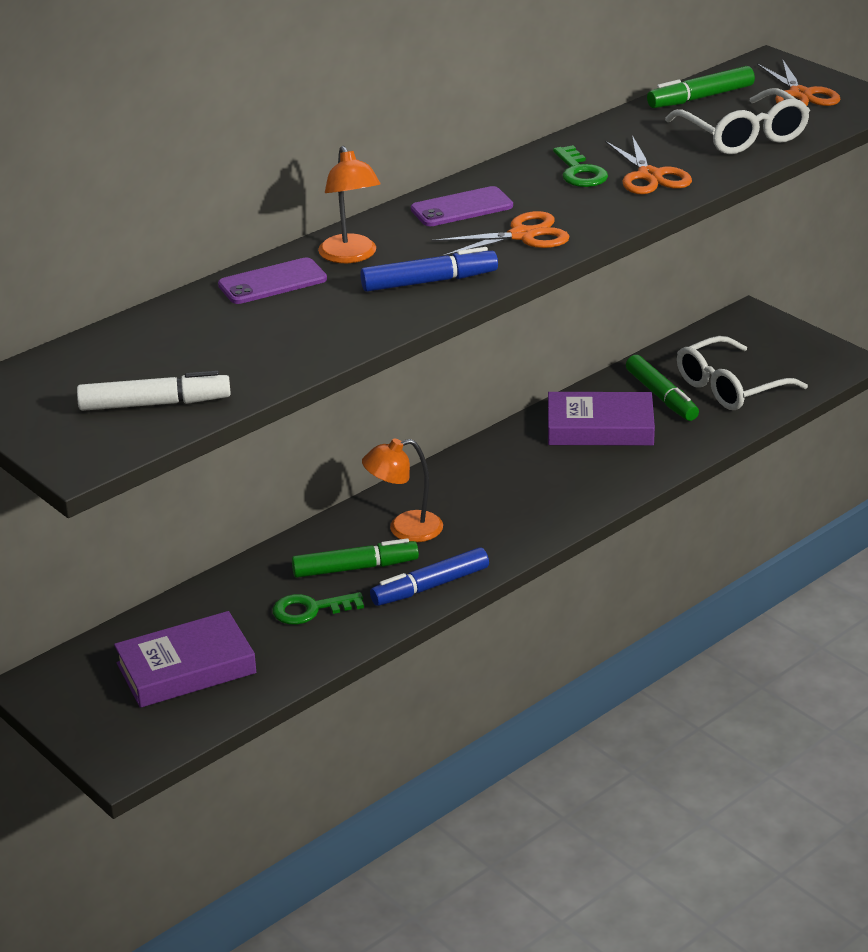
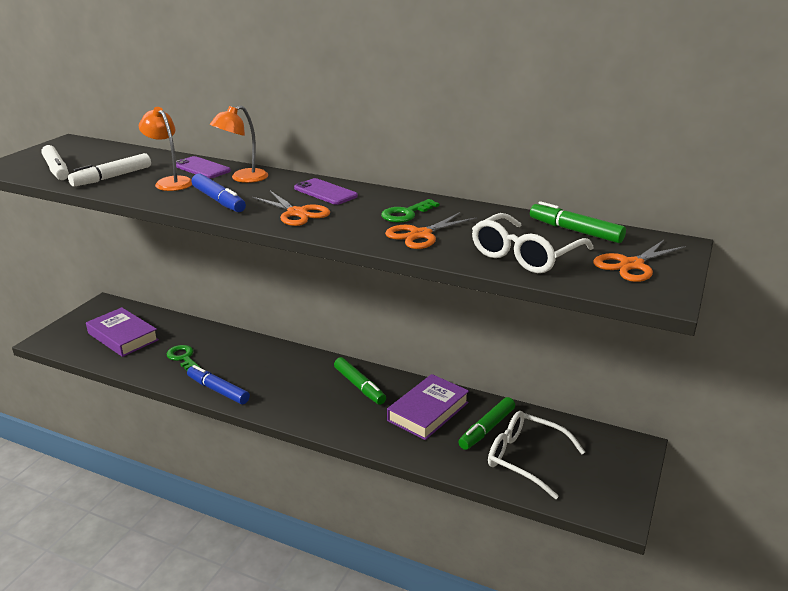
camera: 65 degrees right, 5 degrees down
green marker [292,538,419,578] -> green marker moved to [334,357,386,405]
orange lamp [362,439,443,542] -> orange lamp moved to [139,107,192,191]
purple book [548,392,655,446] -> purple book turned 60 degrees clockwise [387,374,469,440]
none -> white marker [68,153,151,187]

